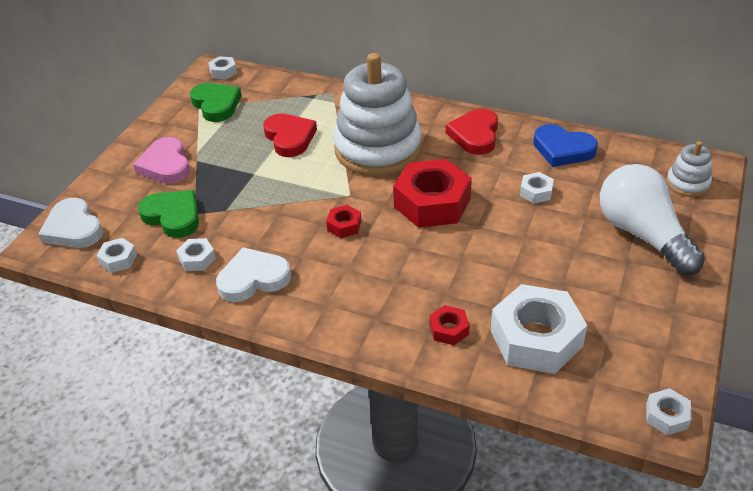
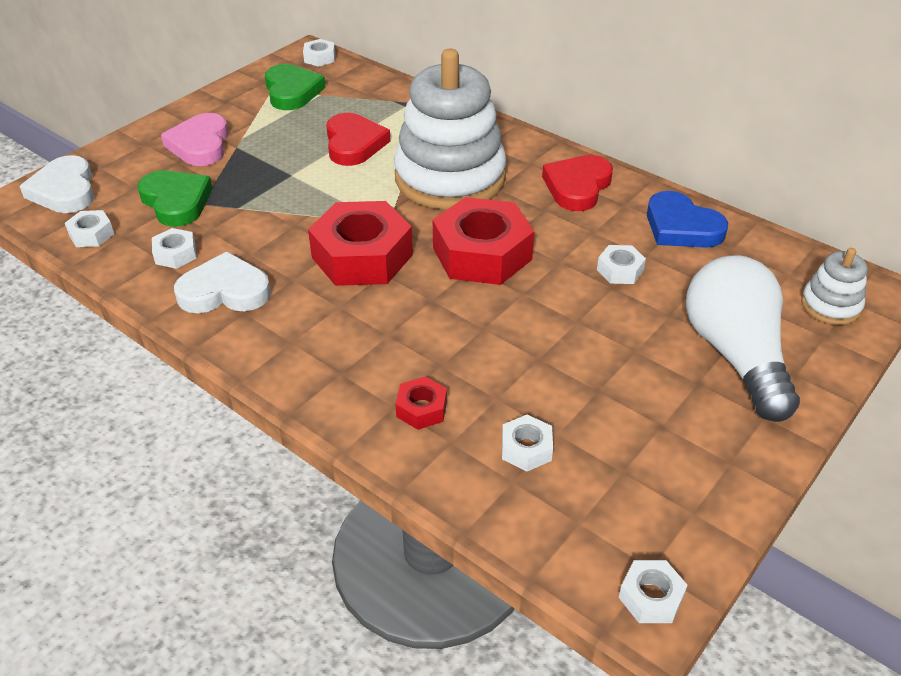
camera: 15 degrees right, 0 degrees up
red nut [326,205,362,238] -> red nut [308,201,413,286], size x2.20
white nut [491,284,588,374] -> white nut [502,415,553,471], size x0.45

